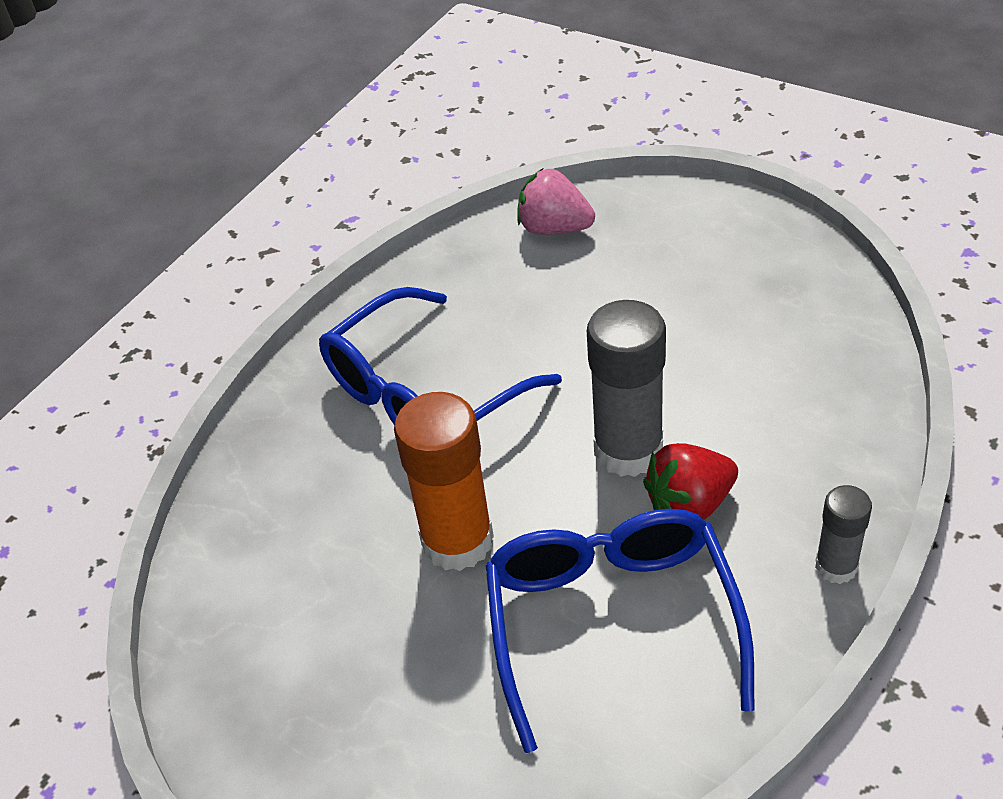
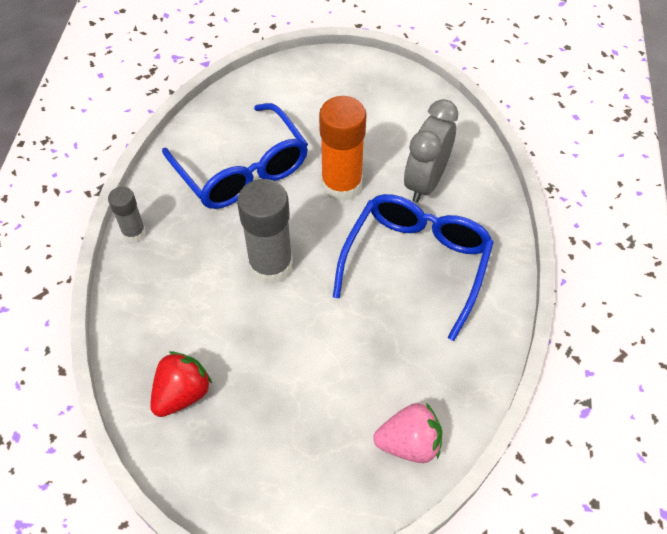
camera: 150 degrees right, 10 degrees up
red strawberry [643,443,738,520] -> red strawberry moved to [150,351,212,417]
none -> grey clock [404,99,458,203]

